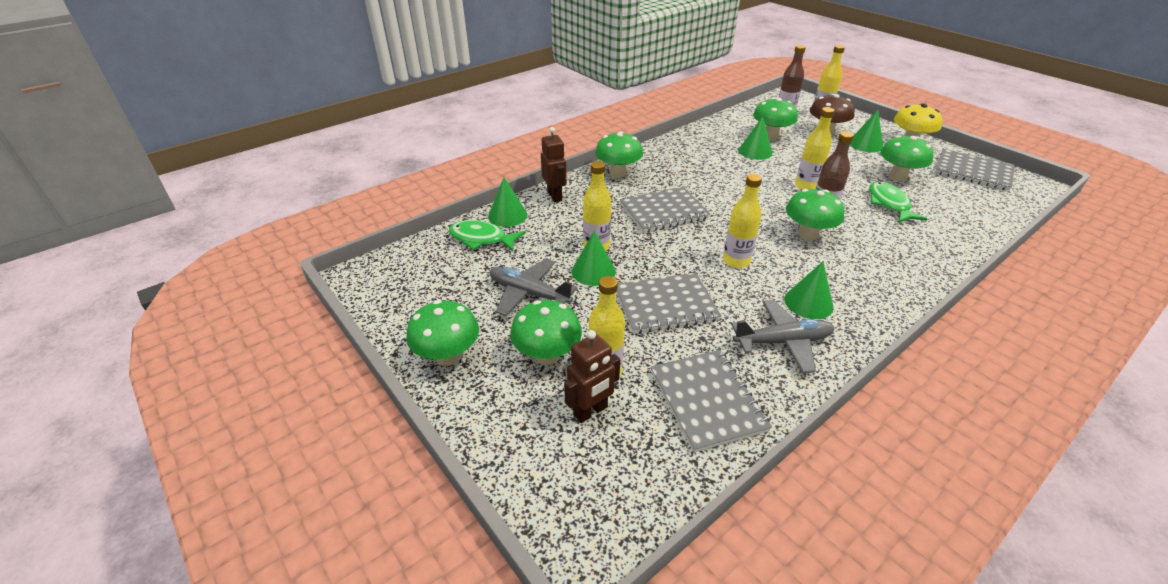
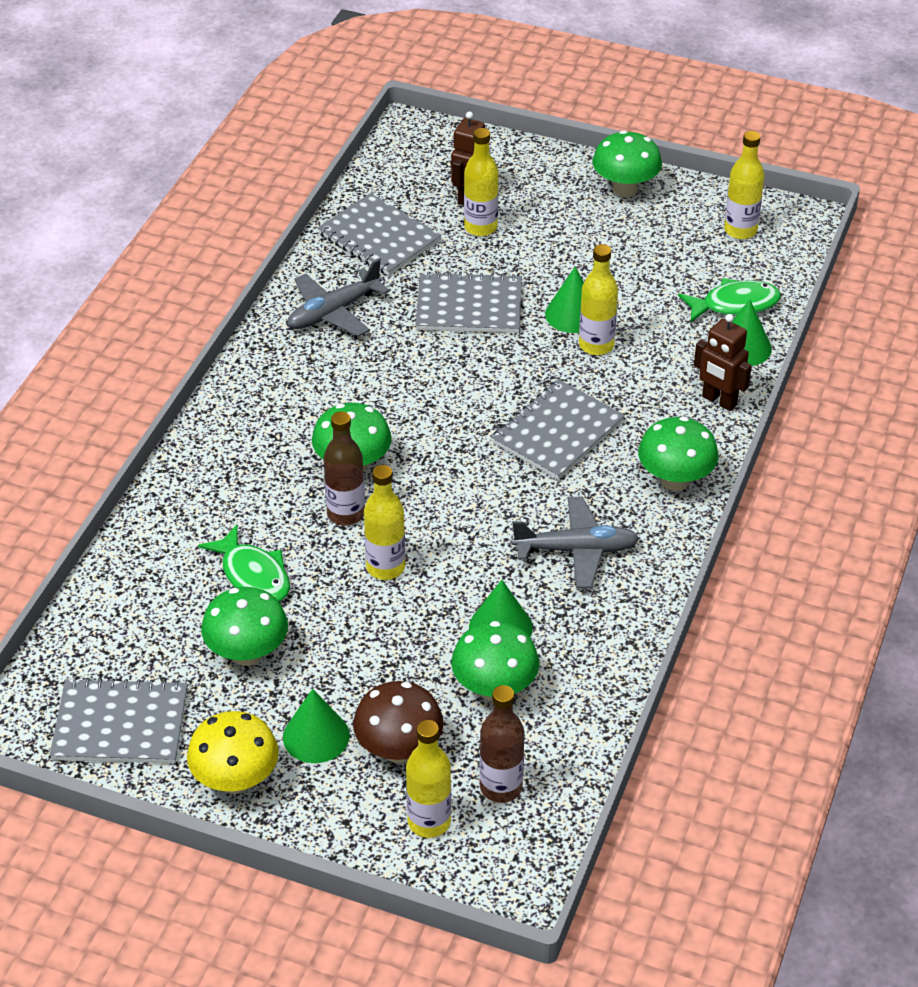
camera: 150 degrees right, 5 degrees up
grey plane [490,259,577,316] -> grey plane moved to [512,497,640,588]
green mushroom [510,300,582,365] -> none
grey notebook [616,273,721,334] -> grey notebook turned 45 degrees clockwise [415,272,522,333]
yellow bottle [723,174,762,268] -> yellow bottle moved to [724,131,764,239]
green cone [785,261,834,319] -> none

